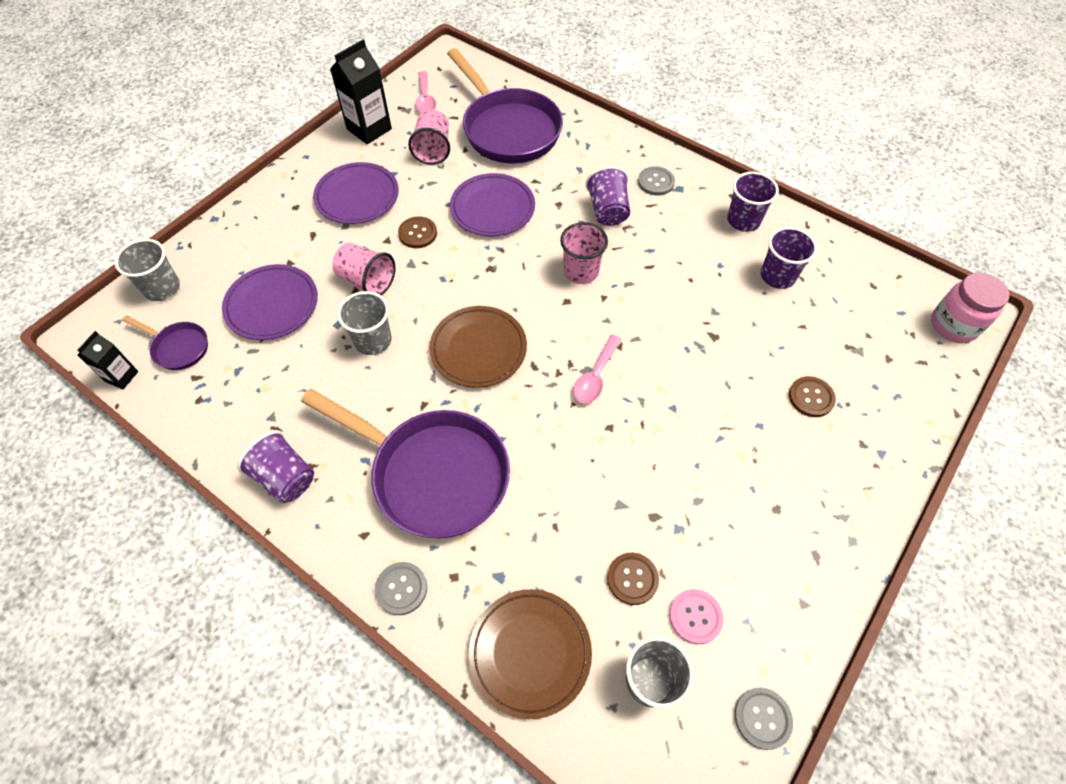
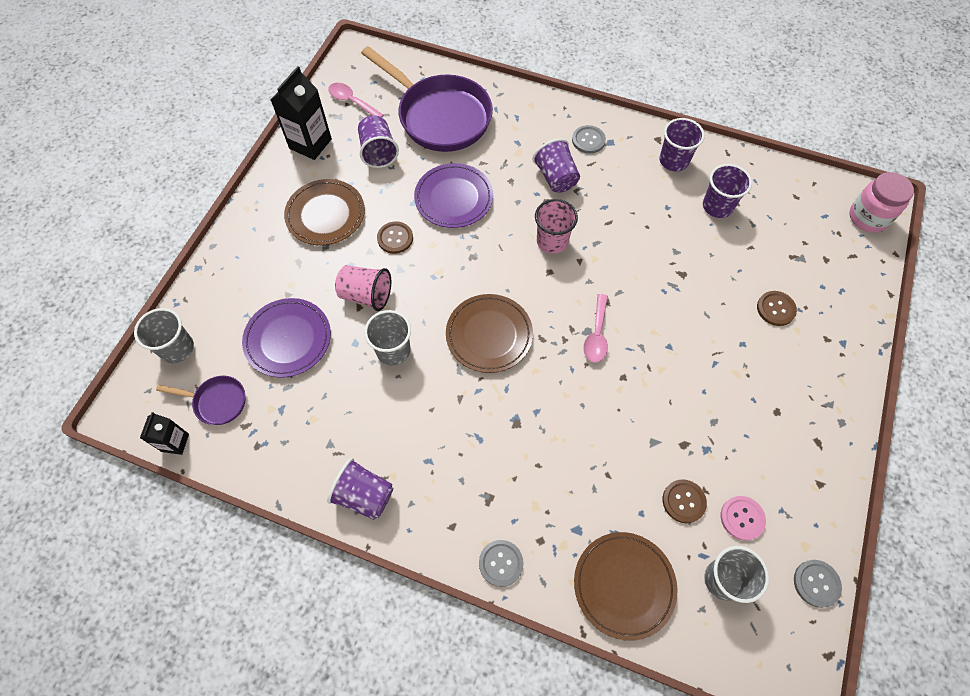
camera: 15 degrees left, 5 degrees up
purple pan [301,389,510,538] -> none
purple plate [313,162,399,224] -> brown plate [284,179,365,245]
pink cup [408,109,450,165] -> purple cup [358,115,399,168]
pink spoon [415,71,436,113] -> pink spoon turned 150 degrees clockwise [328,83,384,117]

